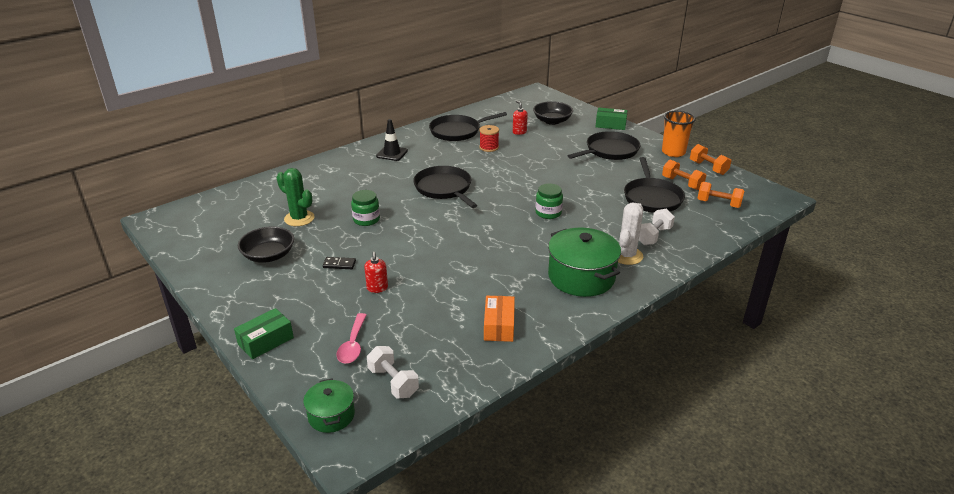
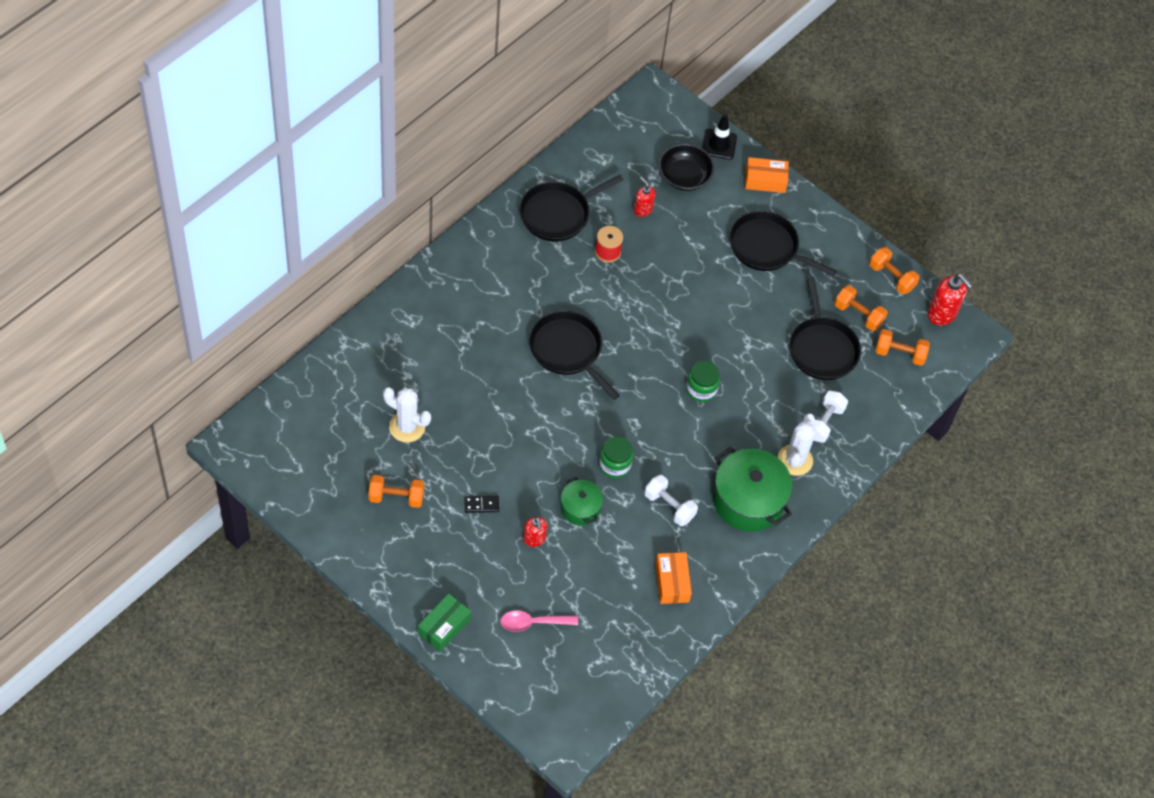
camera: 15 degrees left, 25 degrees up
black bowl [238,226,294,263] -> orange dumbbell [368,475,424,508]
green cactus [276,168,315,226] -> white cactus [383,387,431,442]
green pot [303,378,355,433] -> green pot moved to [561,477,603,526]
pink spoon [337,313,367,364] -> pink spoon turned 90 degrees clockwise [500,610,578,632]
green jar [351,190,380,226] -> green jar moved to [599,436,633,478]
white dumbbell [367,346,419,399] -> white dumbbell moved to [644,475,698,526]
black traffic cone [376,119,408,161] -> black traffic cone moved to [702,113,737,160]
black pan [568,131,640,160] -> black pan turned 105 degrees counterclockwise [729,211,837,276]
green box [596,108,628,130] -> orange box [745,157,789,193]
orange cup [662,111,696,157] -> none
none -> red soap dispenser [927,274,972,325]

